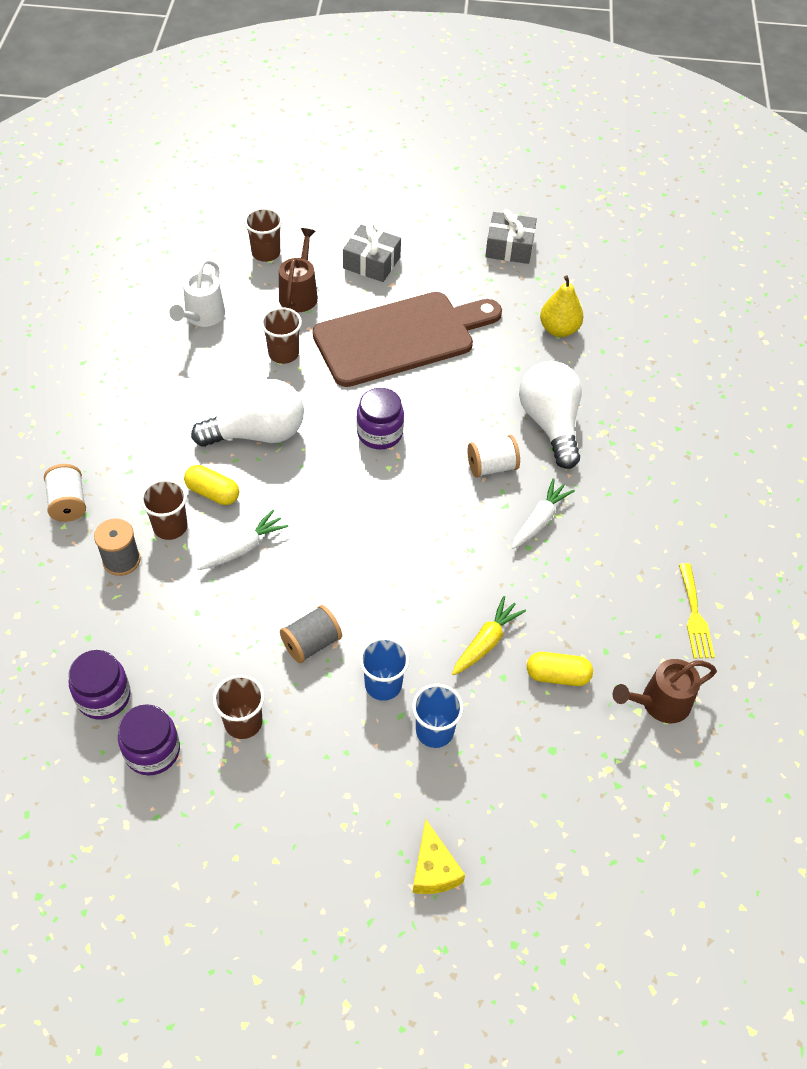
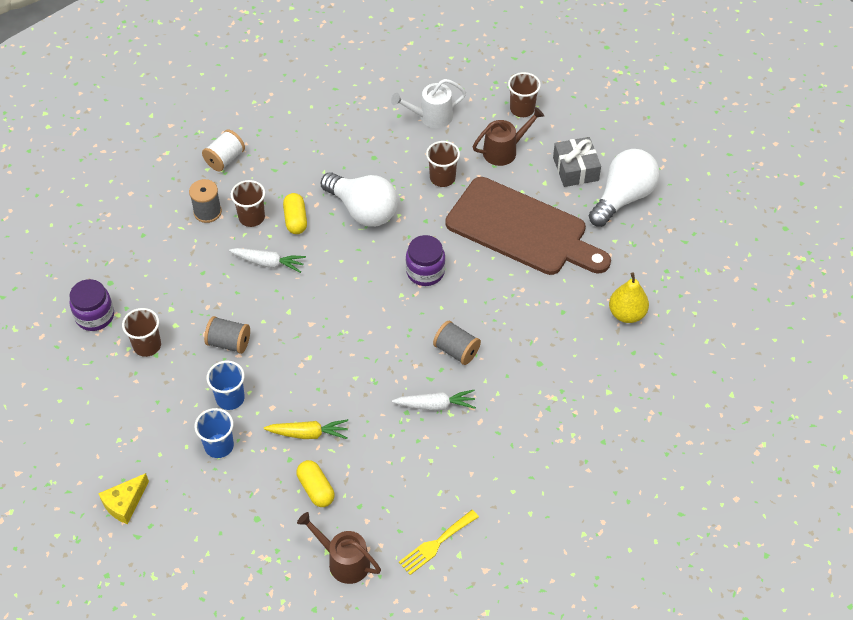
camera: 55 degrees right, 0 degrees up
purple jar [69,650,131,720] -> none
white spool [467,435,520,478] -> grey spool [433,321,481,365]
grey gift [485,209,537,264] -> none
white light bulb [519,361,582,469] -> white light bulb moved to [589,149,660,227]

